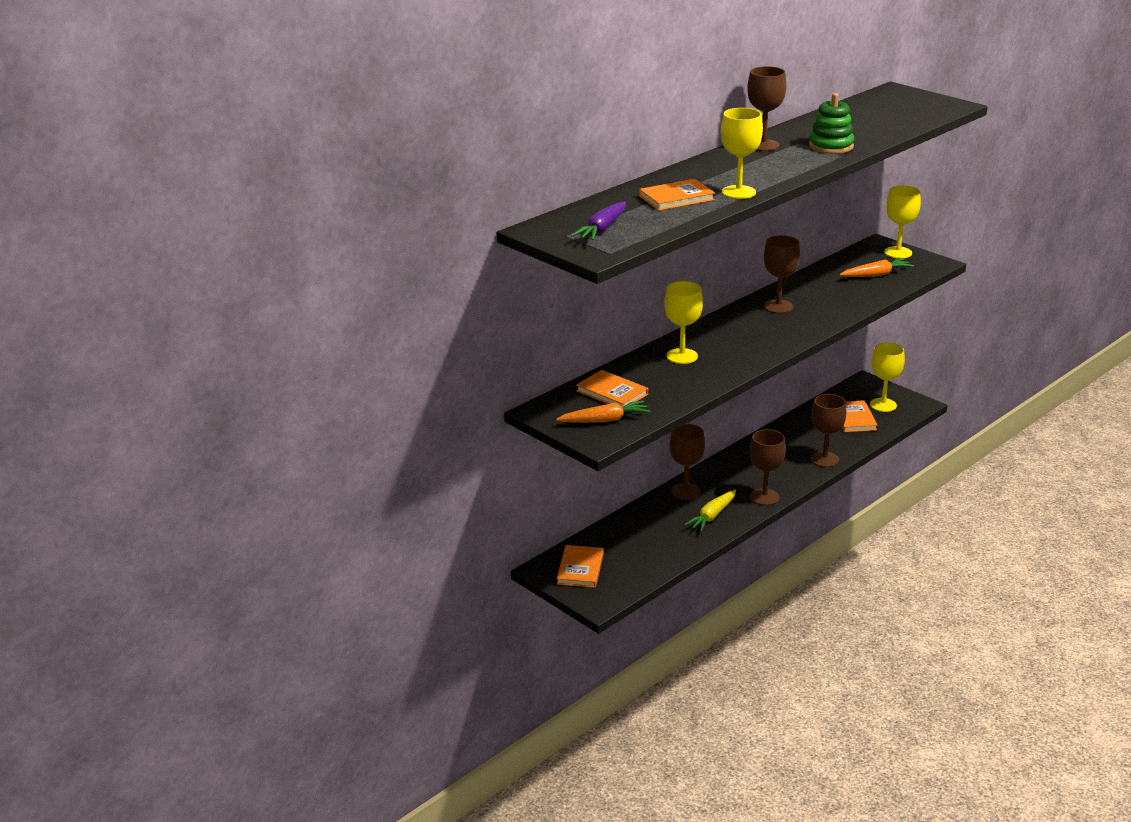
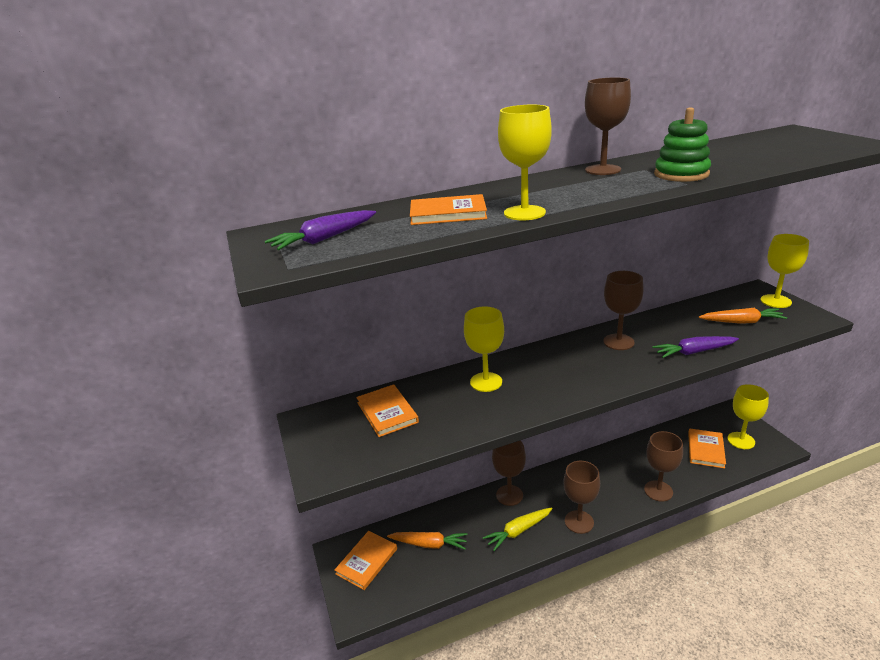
camera: 25 degrees right, 0 degrees up
orange carrot [556,400,650,423] -> orange carrot moved to [387,532,468,550]
none -> purple carrot [652,336,739,358]

